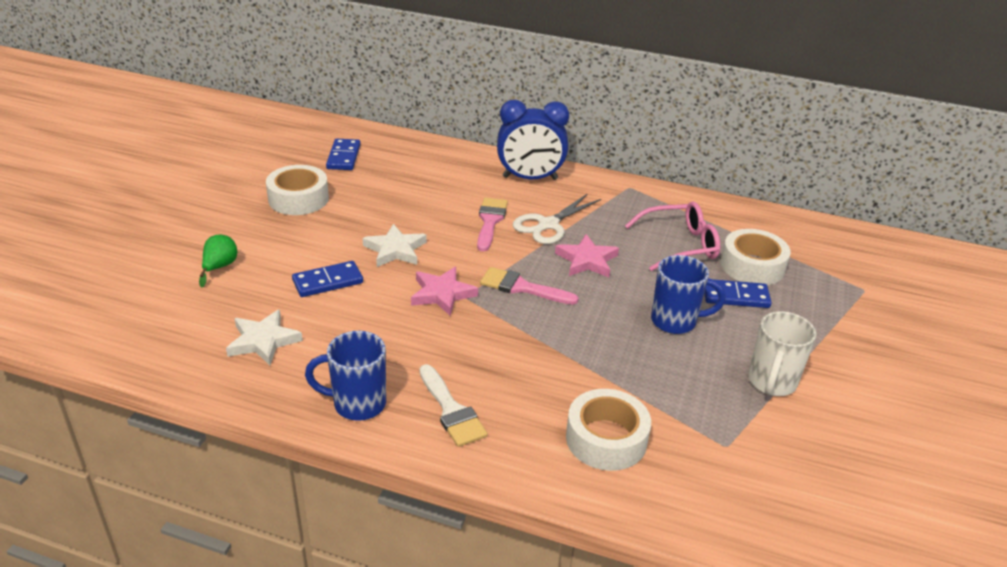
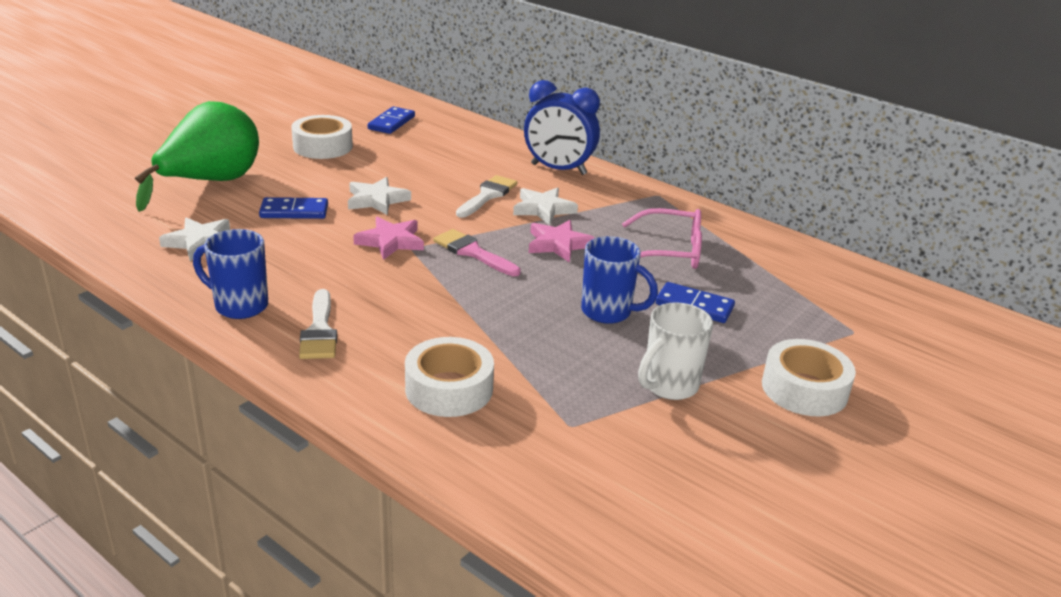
camera: 20 degrees right, 5 degrees down
green pear [199,235,237,288] -> green pear [135,101,259,212], size x2.49
pink brush [477,198,508,252] -> white brush [456,175,517,218]
white scissors [513,193,601,244] -> white star [513,187,578,225]
white tape [721,229,791,285] -> white tape moved to [762,339,856,416]

